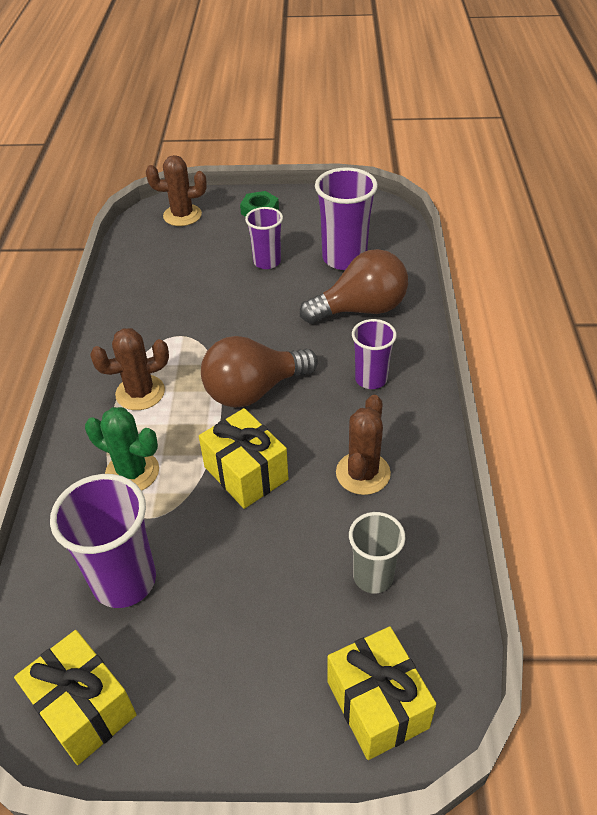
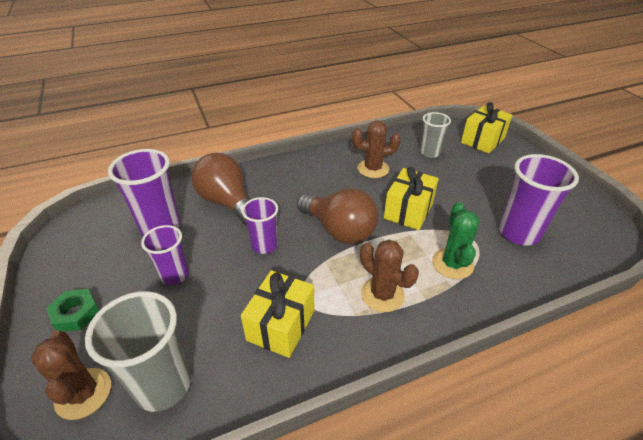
camera: 115 degrees left, 5 degrees down
yellow gift [14,630,137,765] -> yellow gift moved to [241,270,315,358]
purple cup [352,319,397,389] -> purple cup moved to [242,197,278,254]
none -> grey cup [85,291,191,412]

